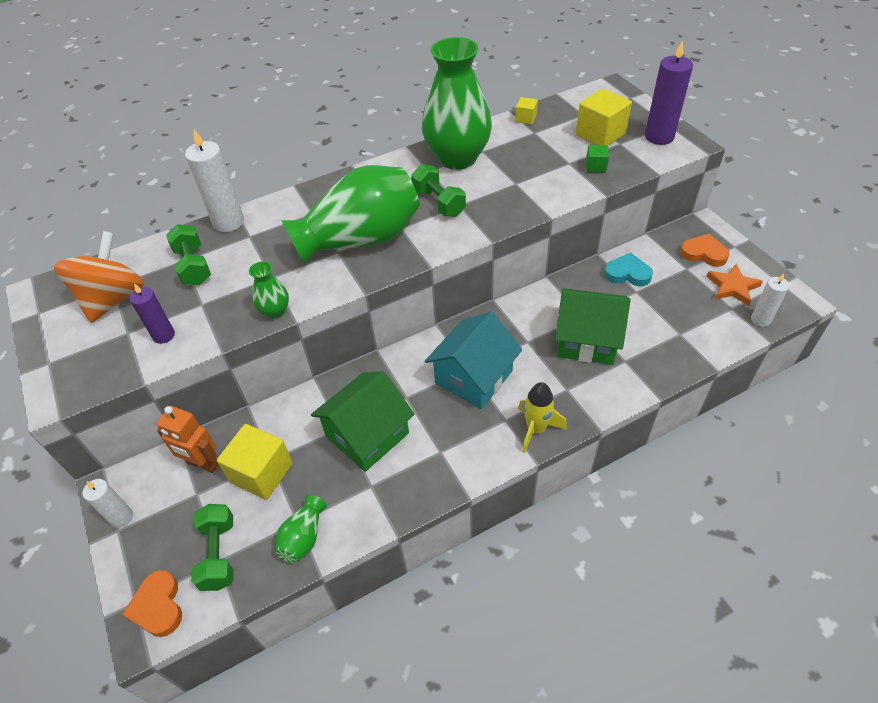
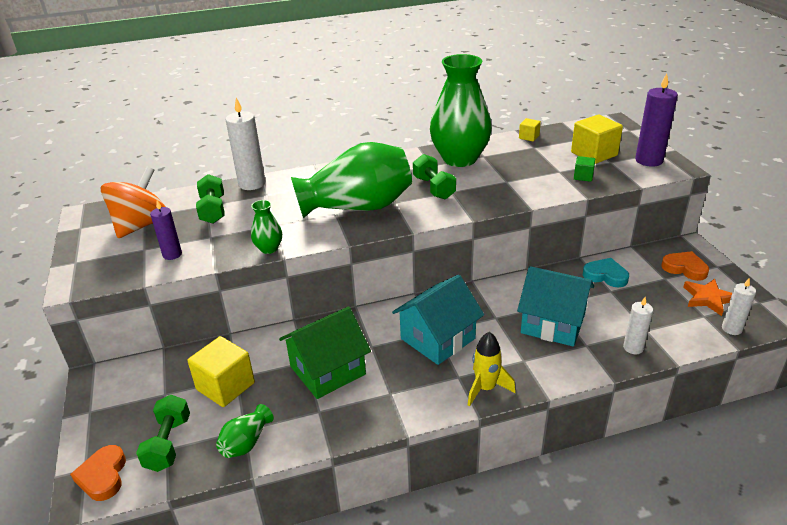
camera: 10 degrees right, 15 degrees down
white candle [82,479,133,528] -> white candle moved to [623,297,653,354]
orange robot [156,406,219,473] -> none
green house [555,288,631,365] -> turquoise house [517,266,594,347]

